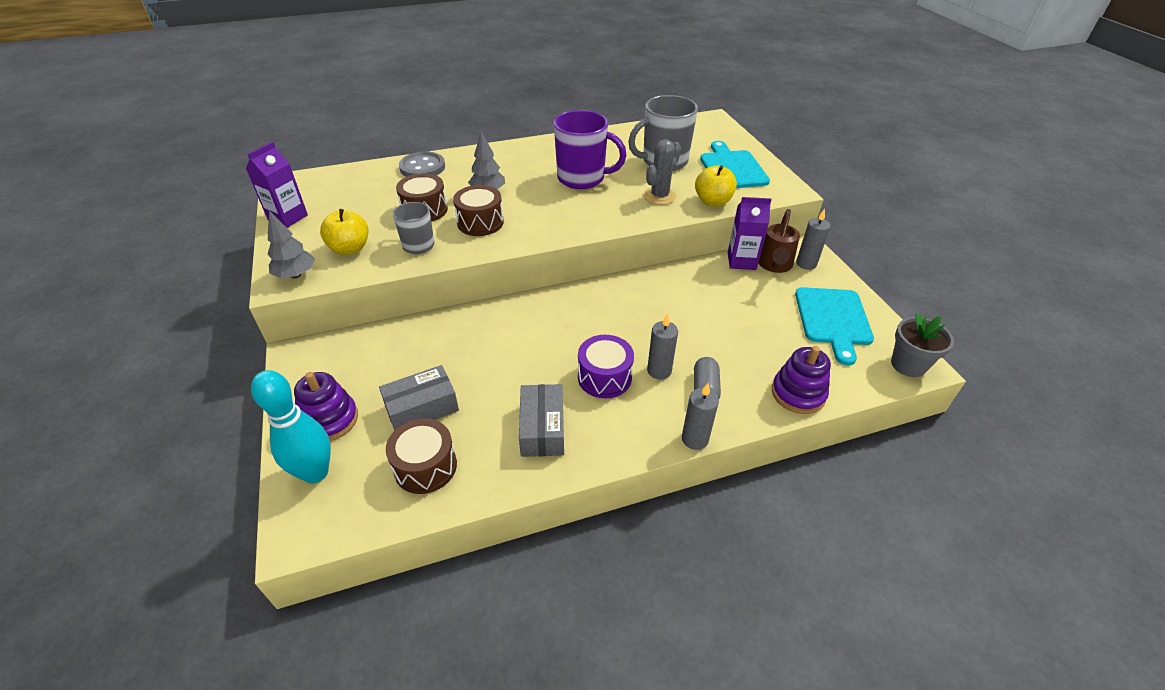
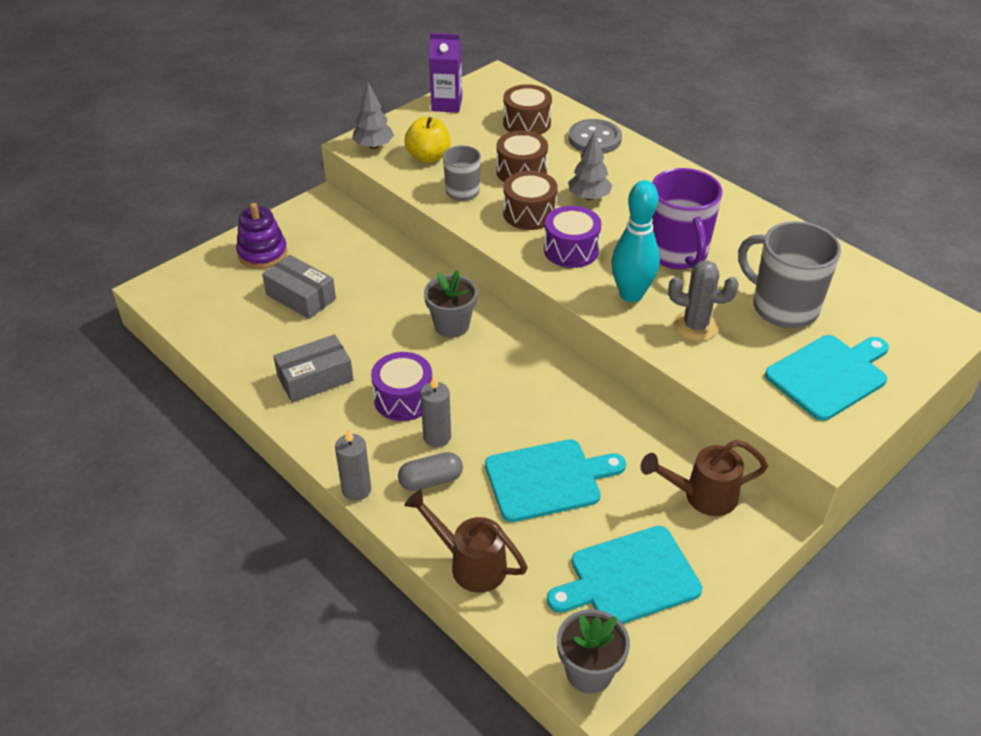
camera: 65 degrees right, 0 degrees up
turquoise bowling pin [251,370,331,484] -> turquoise bowling pin moved to [611,180,660,302]
brown drum [386,419,457,494] -> brown drum moved to [503,84,552,135]
yellow apple [695,165,737,206] -> none
purple carton [728,197,772,270] -> none
purple stacking toy [772,346,831,414] -> brown watering can [404,489,528,592]
grey candle [796,209,830,270] -> none
none -> grey flower pot [424,270,478,338]
none -> turquoise cutting board [485,439,626,522]
none -> purple drum [544,206,602,268]

